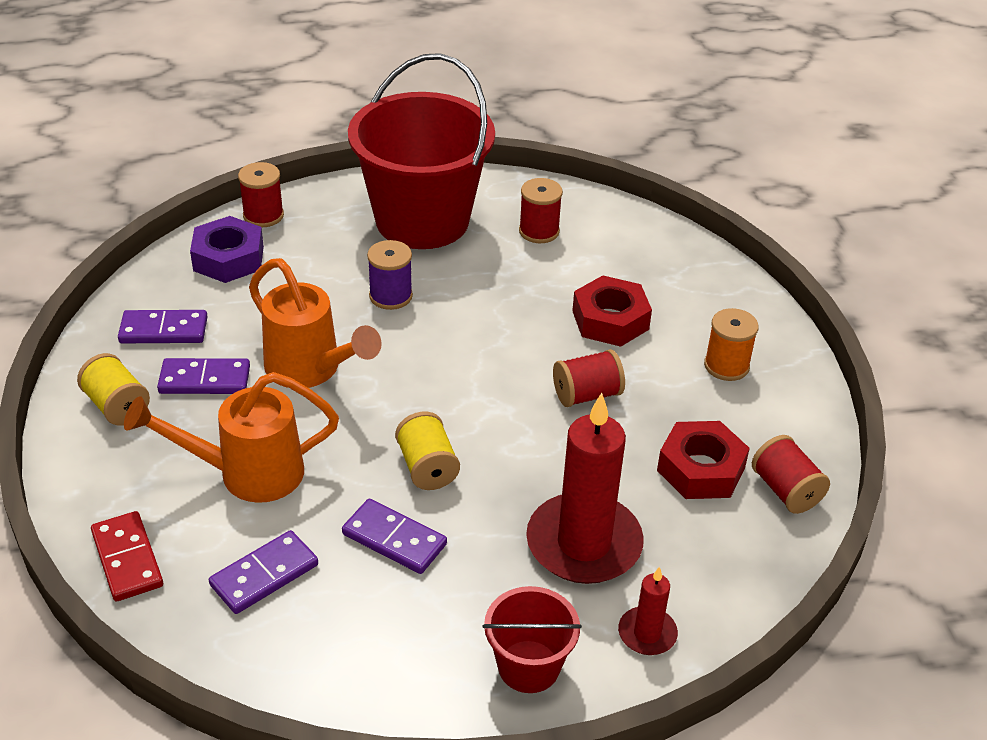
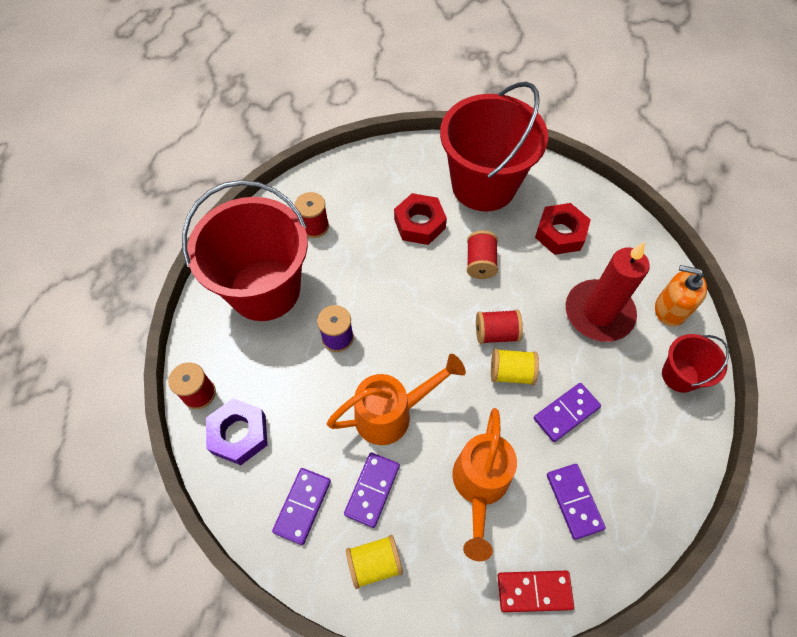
camera: 65 degrees left, 20 degrees up
red candle [618,566,678,655] -> orange soap dispenser [655,265,707,326]
orange spool [704,308,759,381] -> red bucket [440,82,548,211]
red spool [752,435,830,514] -> red spool moved to [476,310,523,344]

